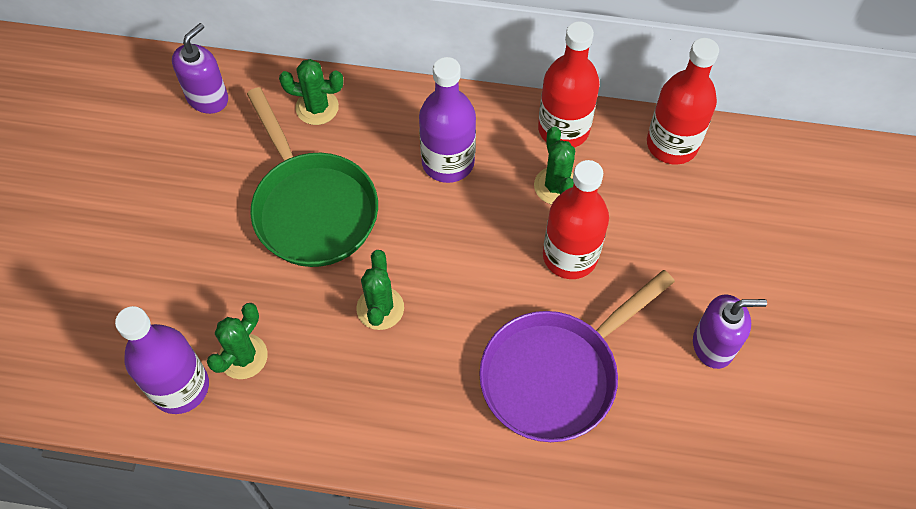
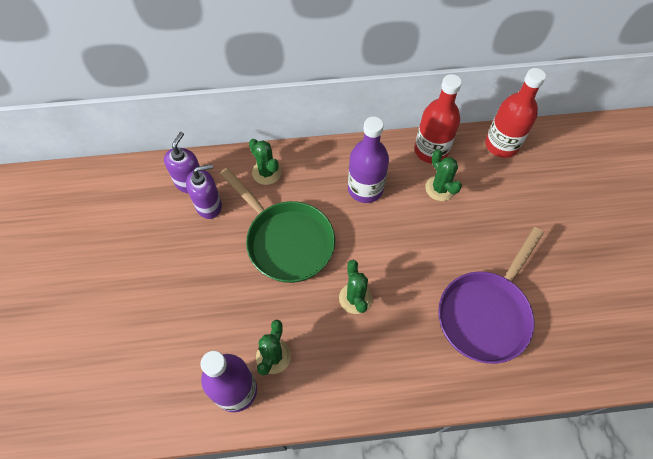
camera: 15 degrees left, 0 degrees up
green cactus [279,59,343,125] -> green cactus turned 60 degrees clockwise [249,139,282,185]
red bottle [543,160,609,279] -> none
purple soap dispenser [693,294,767,369] -> purple soap dispenser moved to [186,164,222,219]

